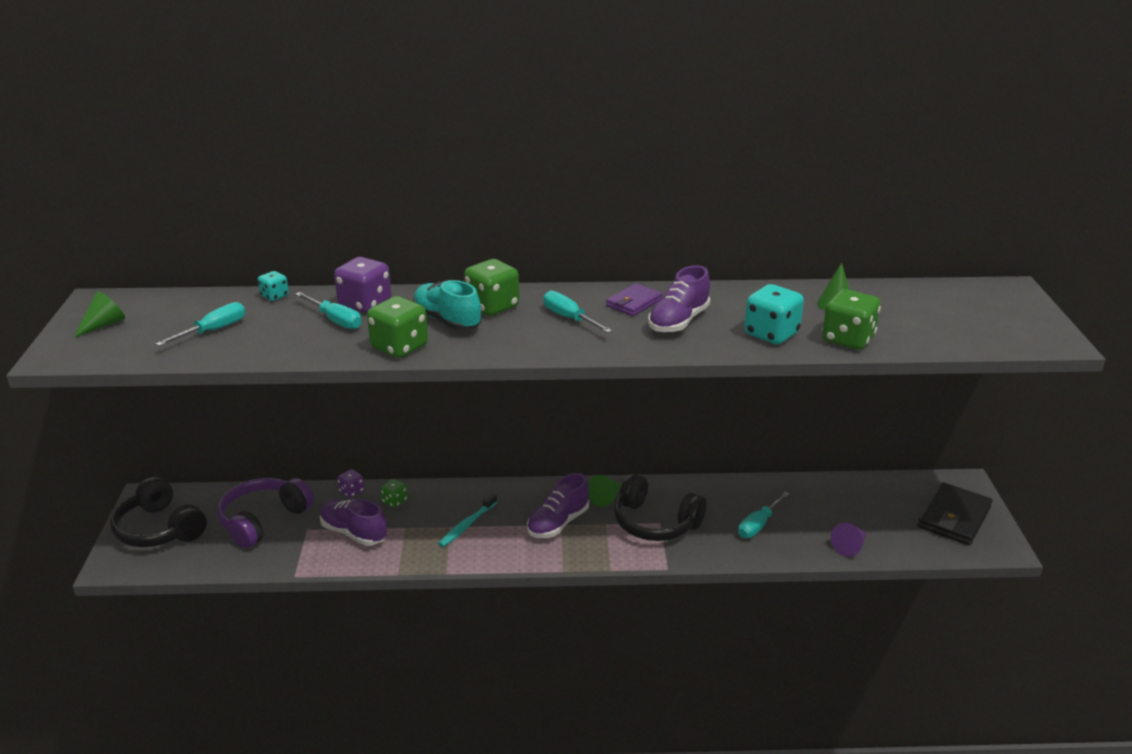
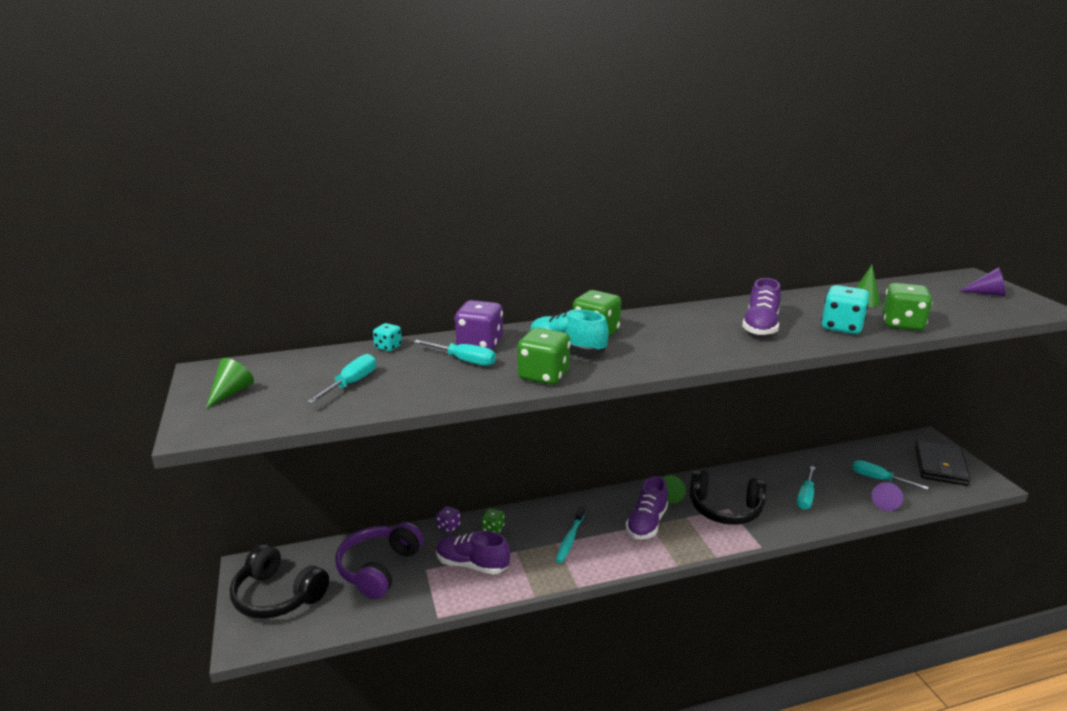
camera: 15 degrees left, 5 degrees down
turquoise screwdriver [543,291,612,333] -> turquoise screwdriver moved to [852,460,929,490]
purple wallet [606,283,663,316] -> none
none -> purple cone [959,268,1005,296]

